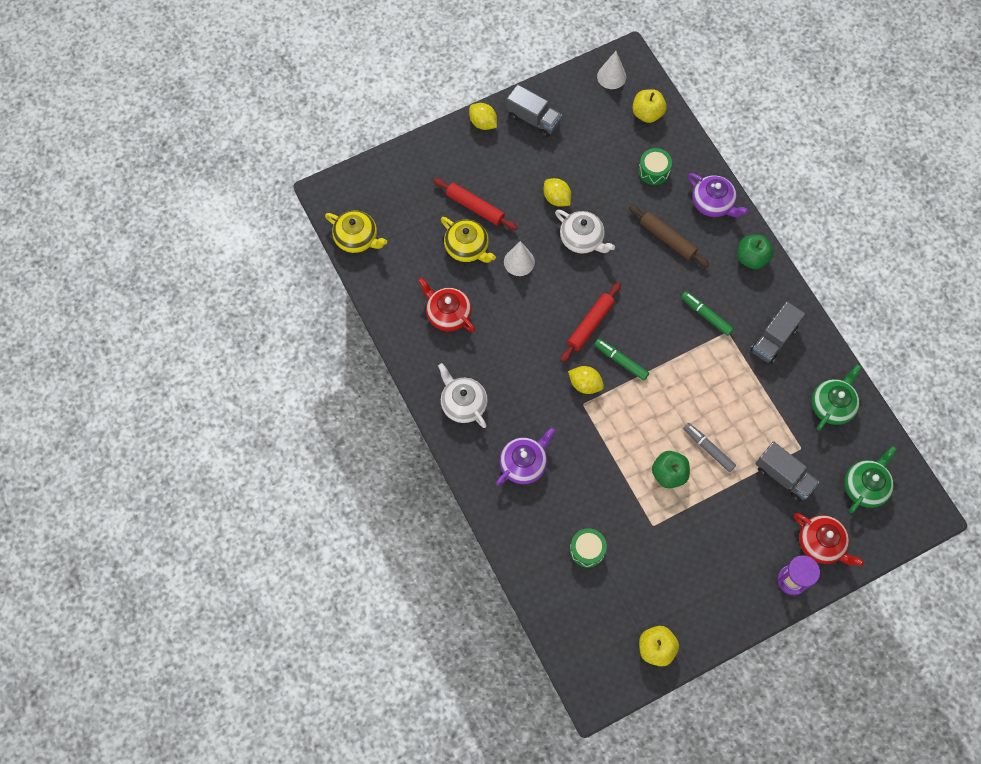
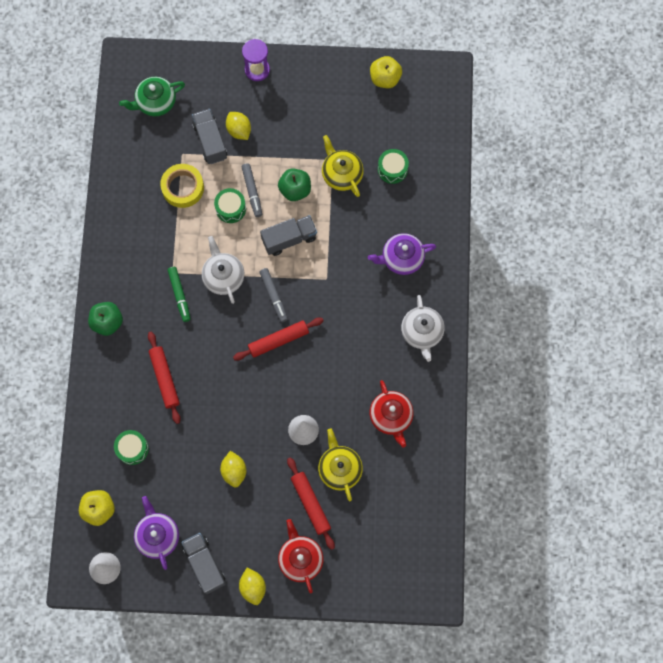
camera: 150 degrees left, 5 degrees up
yellow teapot [325,210,387,253] -> yellow teapot moved to [322,135,364,197]
white teapot [555,209,615,254] -> white teapot moved to [202,236,244,304]
yellow lemon [568,366,604,394] -> yellow lemon moved to [226,112,251,140]
green marker [594,339,649,381] -> grey marker [259,268,288,322]
brown rolling pin [629,205,709,267] -> red rolling pin [148,332,181,424]
purple teapot [688,173,749,217] -> purple teapot moved to [134,496,179,570]
grey truck [751,302,805,364] -> grey truck moved to [260,215,317,256]
red teapot [794,513,864,566] -> red teapot moved to [278,519,324,594]
green teapot [812,364,861,431] -> none
none -> yellow tape [160,164,204,208]
none -> green drum [214,188,246,223]

